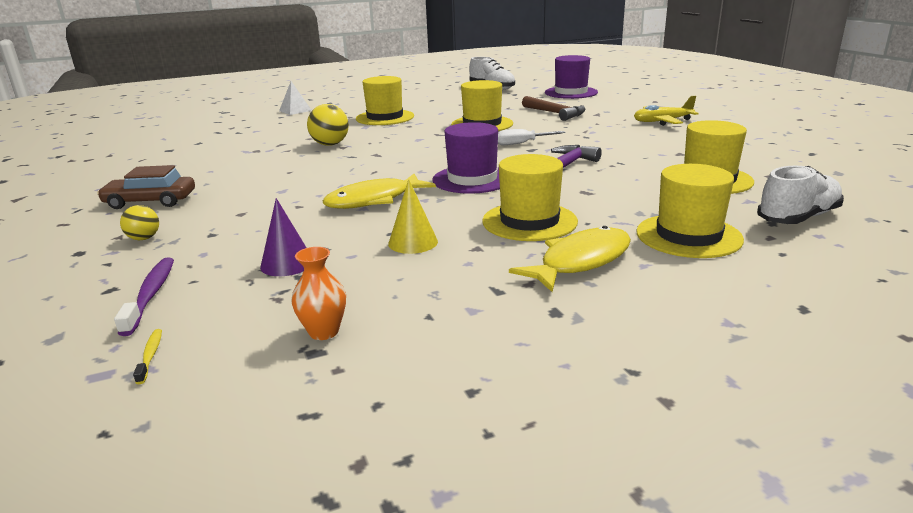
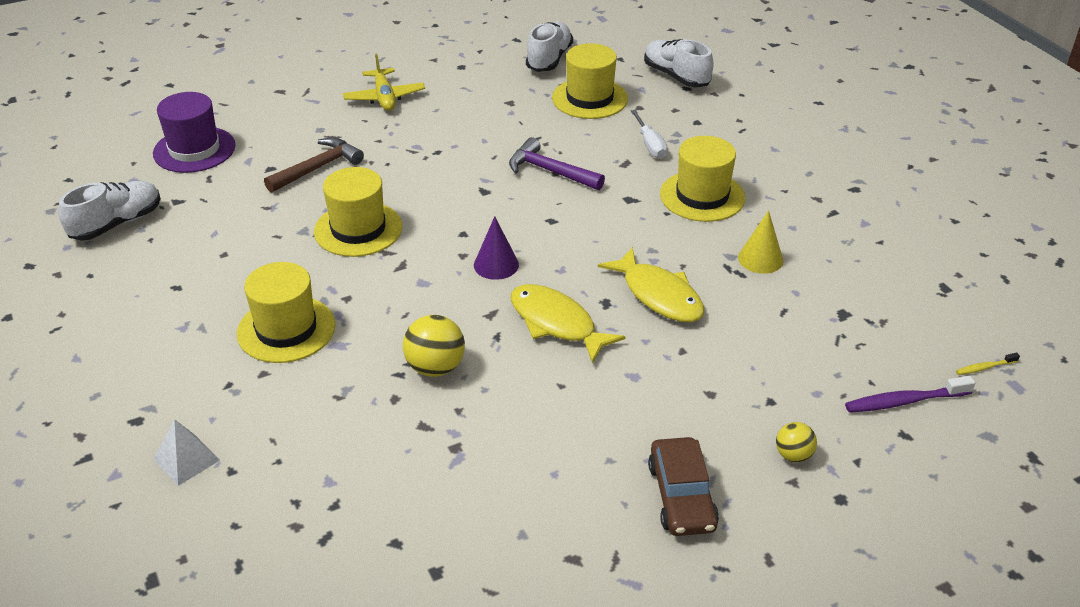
camera: 95 degrees left, 15 degrees up
purple cone [260,198,307,276] -> purple cone moved to [474,216,519,280]
orange vase [291,247,346,340] -> none
purple hat [433,122,500,194] -> none
white screwdriver [498,129,566,145] -> white screwdriver moved to [631,110,668,158]
yellow fish [509,226,631,292] -> yellow fish moved to [511,284,626,364]
yellow hat [636,164,744,258] -> none
none -> white shoe [526,21,573,72]

